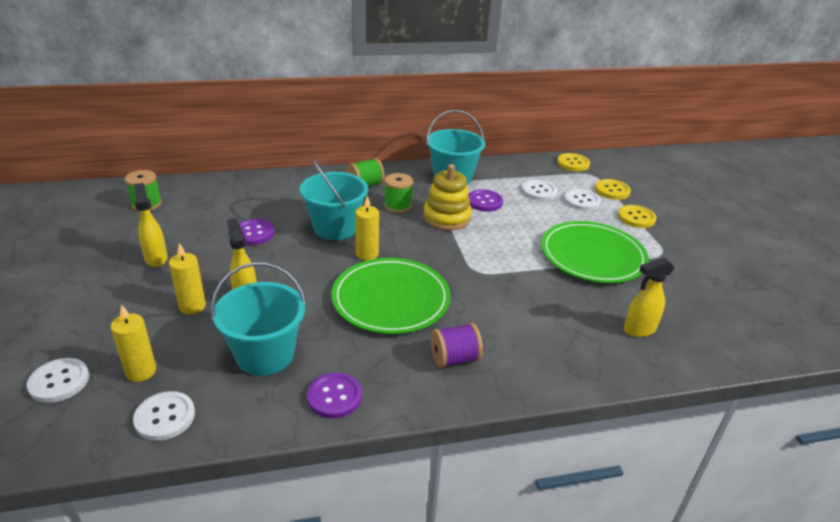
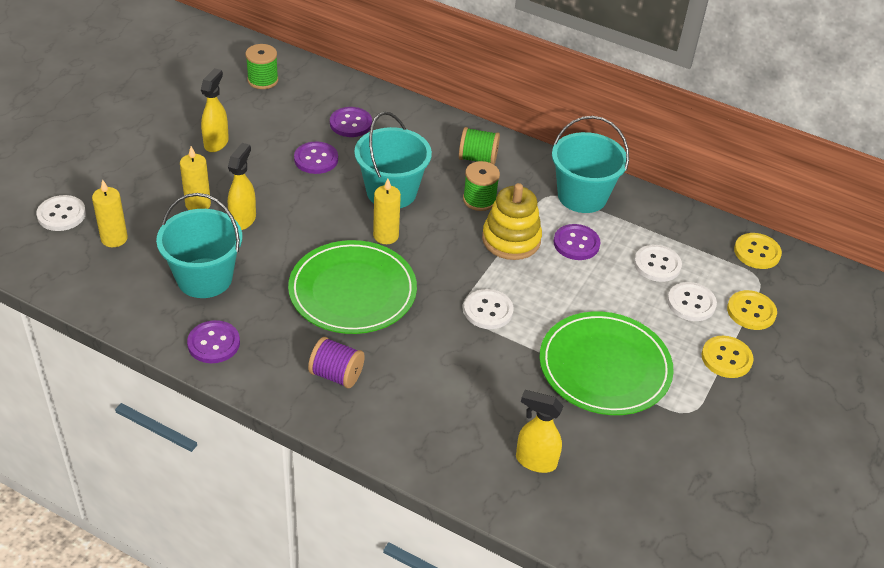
camera: 40 degrees right, 10 degrees up
white button [133,391,195,441] -> white button moved to [464,289,513,329]
none -> purple button [330,107,372,137]

